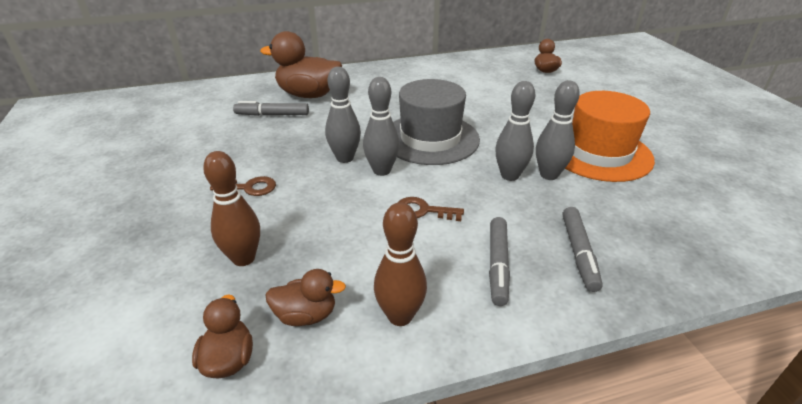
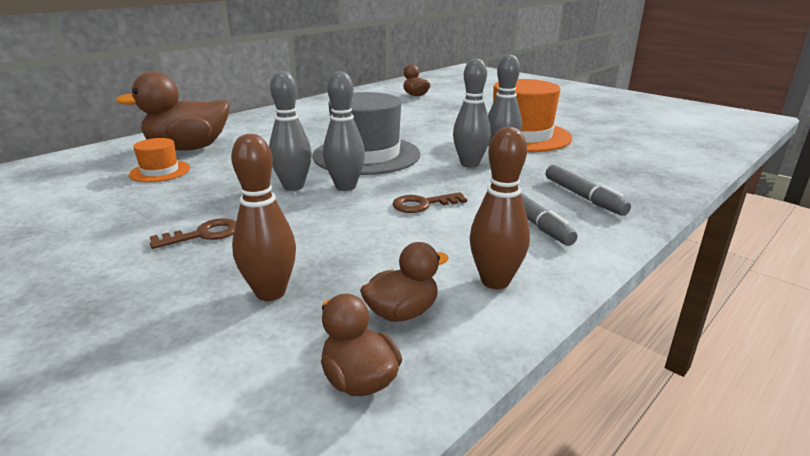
camera: 30 degrees left, 10 degrees down
grey marker [233,101,309,116] -> orange hat [129,138,190,182]

